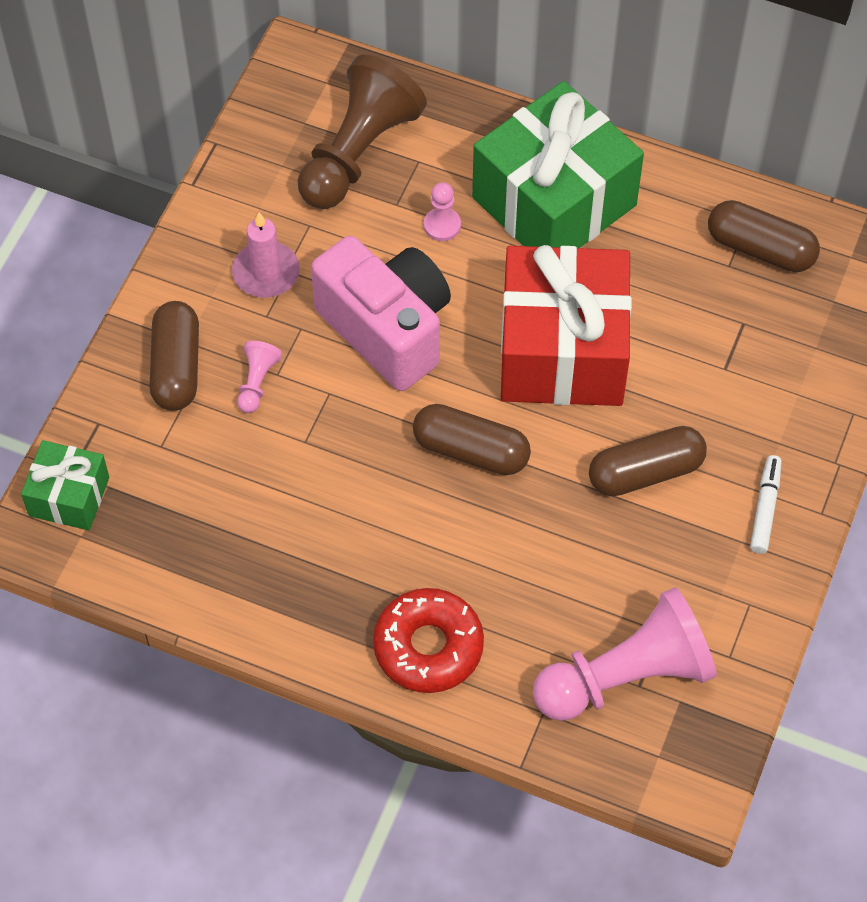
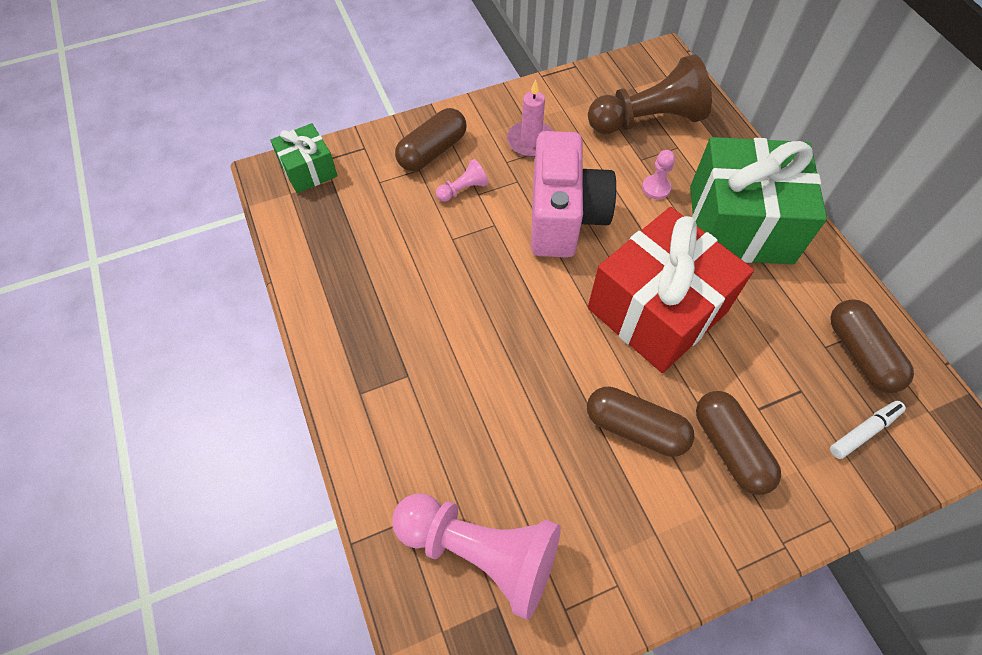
camera: 45 degrees right, 0 degrees up
red donut [373,588,484,693] -> none
brown capsule [413,404,531,475] -> brown capsule moved to [696,391,781,495]
white marker [750,455,782,554] -> white marker moved to [830,401,906,459]

